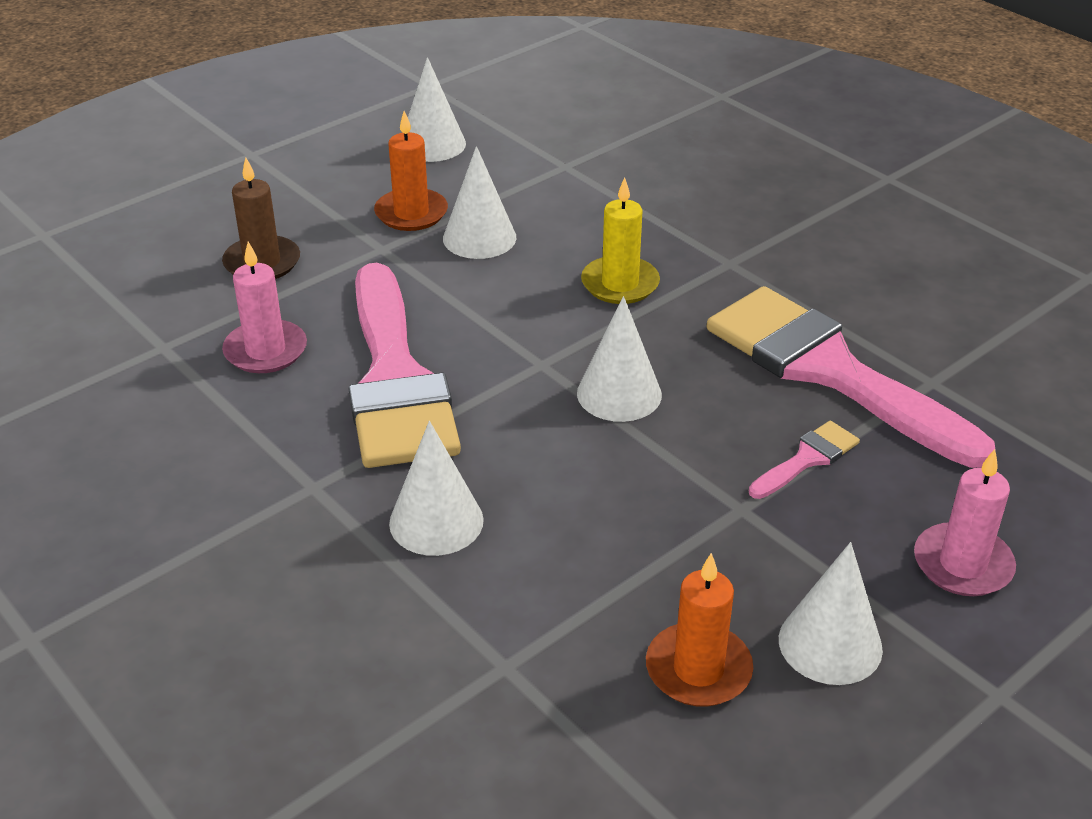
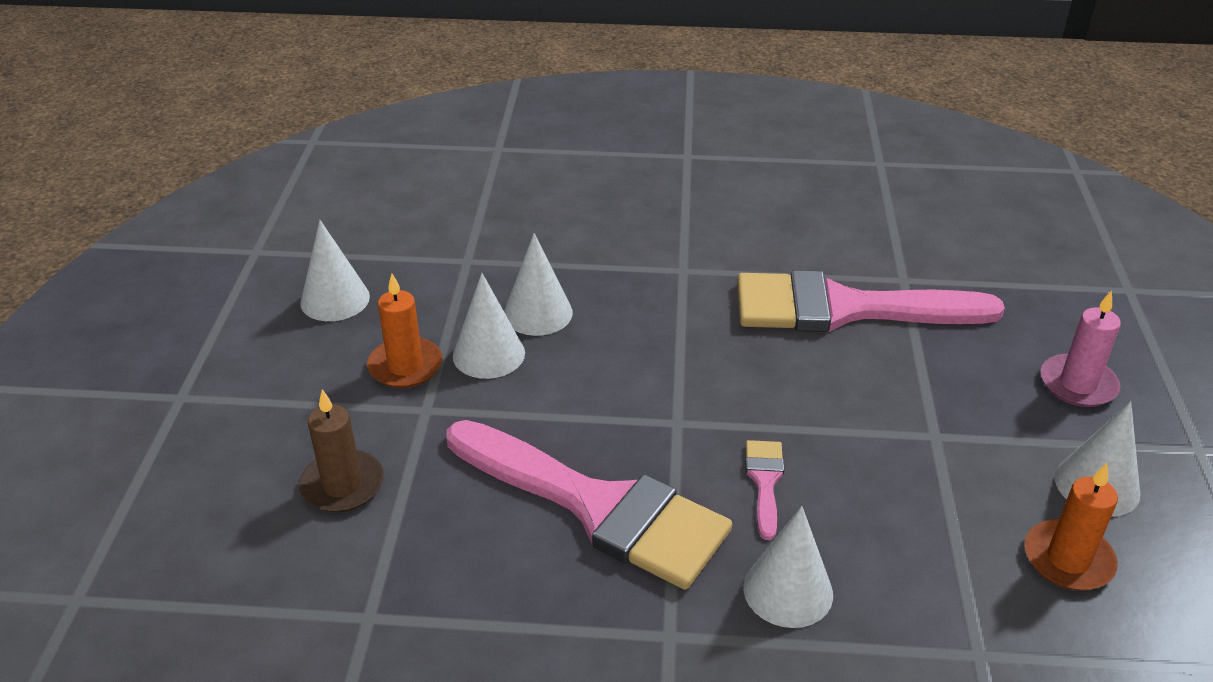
camera: 45 degrees left, 0 degrees up
pink candle [222,242,307,373] -> none
white cone [577,296,662,422] -> white cone moved to [504,233,573,336]
yellow candle [581,177,660,304] -> none
pink brush [749,421,860,499] -> pink brush moved to [745,440,784,540]

